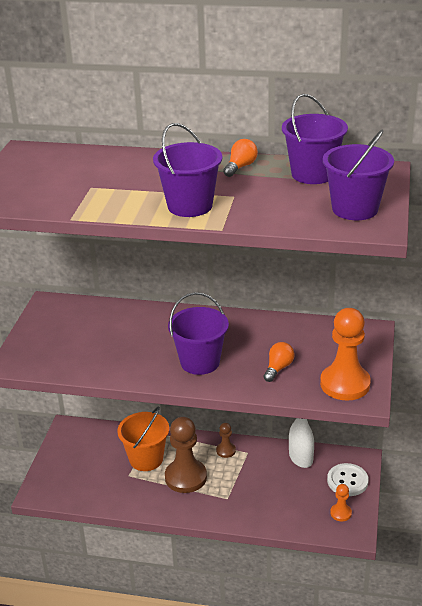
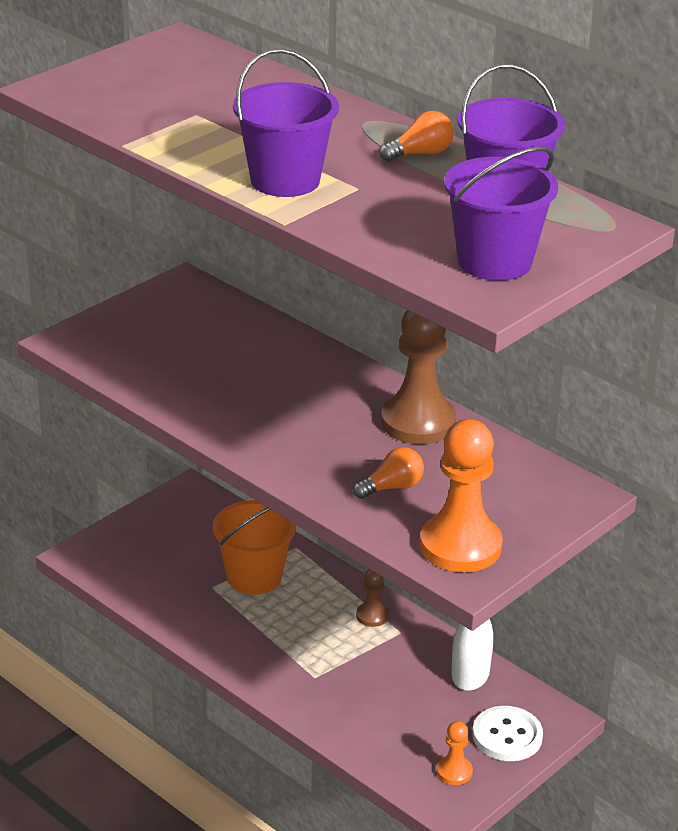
camera: 30 degrees right, 0 degrees up
brown pawn [165,417,207,493] -> brown pawn moved to [381,310,456,444]
purple bucket [168,292,229,375] -> none

